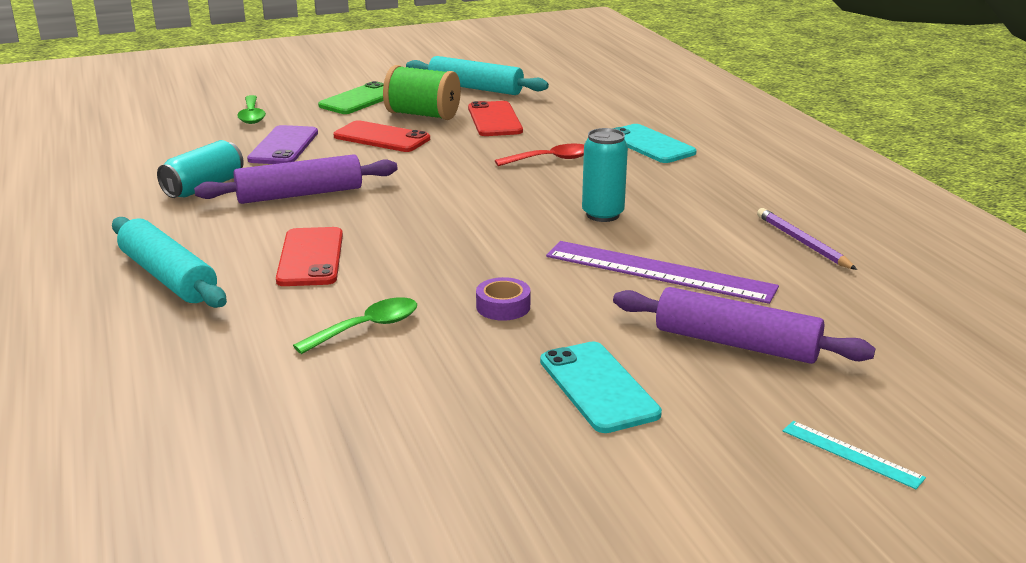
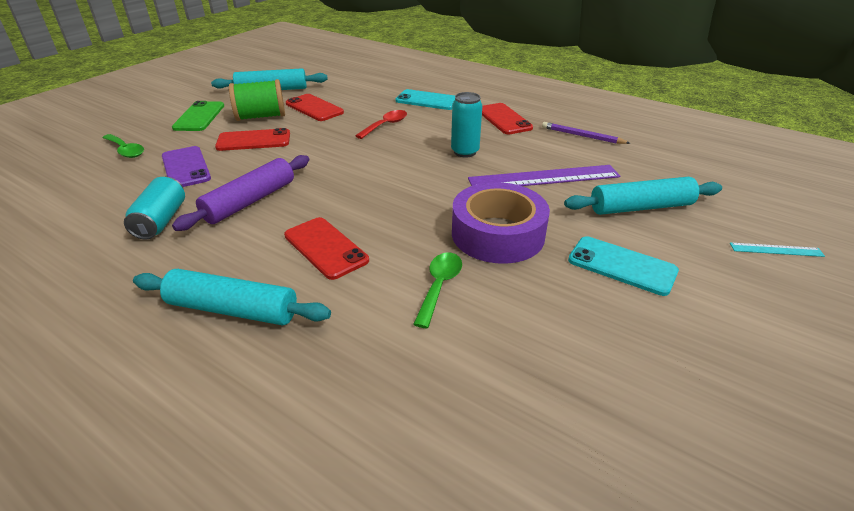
camera: 35 degrees left, 10 degrees up
purple tape [476,277,531,321] -> purple tape [452,182,550,264], size x2.39
purple rolling pin [613,287,876,364] -> turquoise rolling pin [564,177,722,215]
none -> red phone [482,103,533,135]

